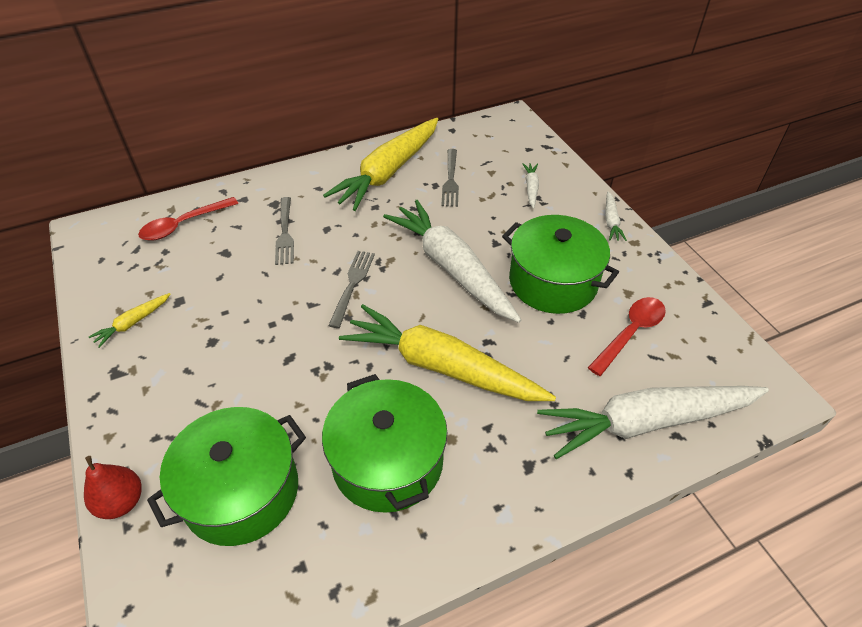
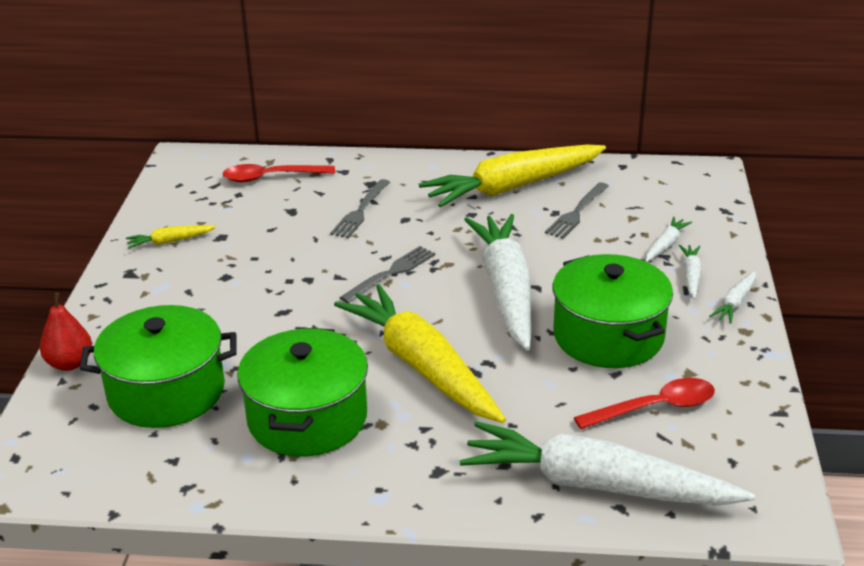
camera: 30 degrees right, 15 degrees down
none -> white carrot [679,245,702,299]

